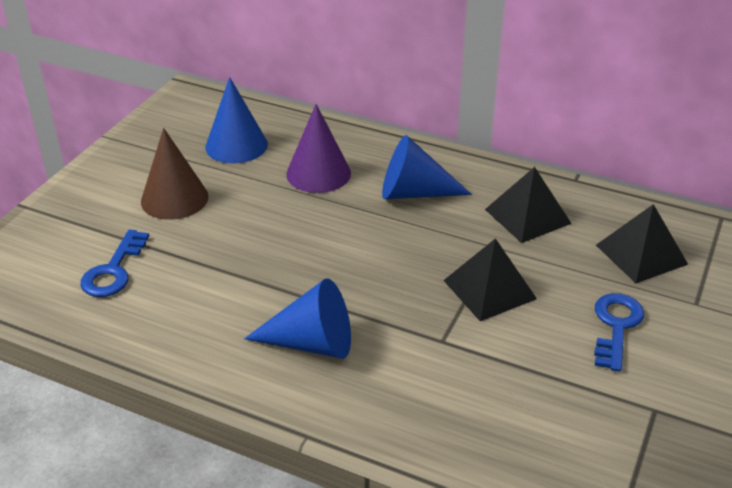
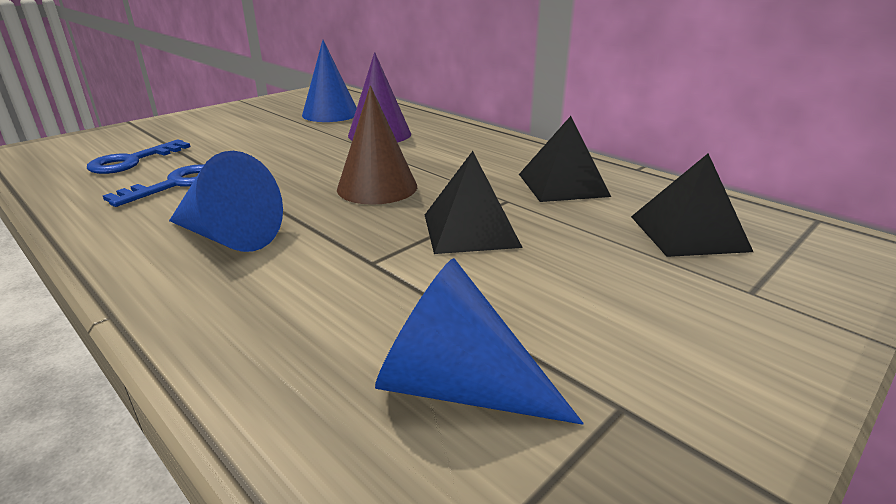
camera: 20 degrees right, 10 degrees down
brown cone [141,128,209,220] -> brown cone moved to [337,86,417,205]
blue cone [382,135,472,199] -> blue cone moved to [375,258,584,425]
blue key [594,293,644,372] -> blue key moved to [103,164,204,207]

